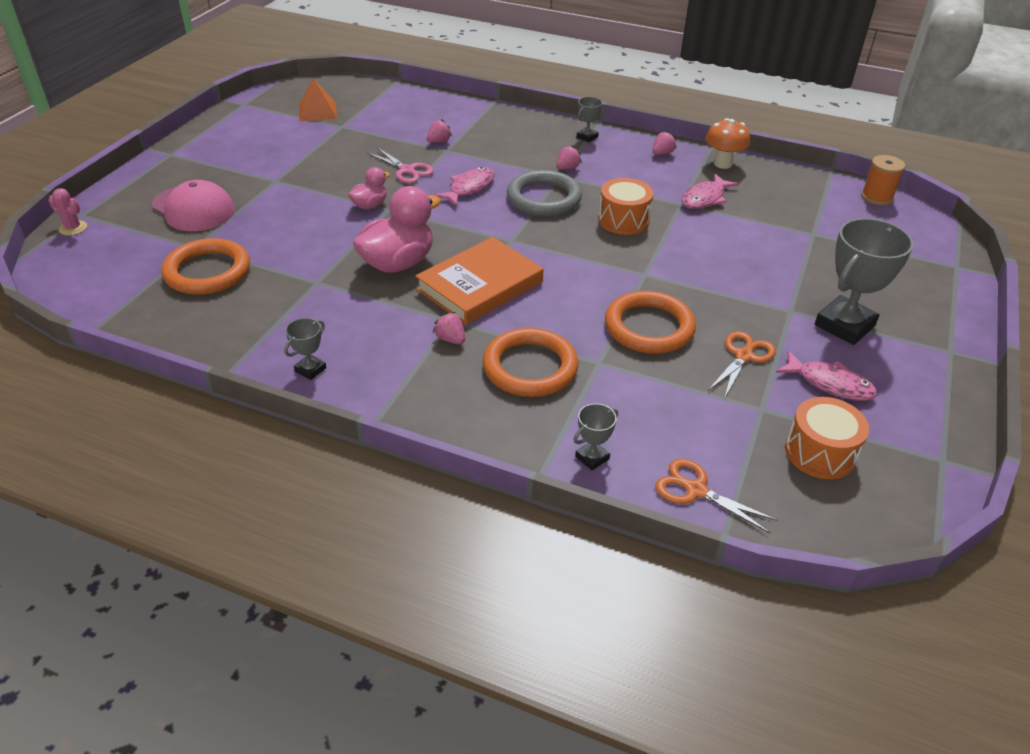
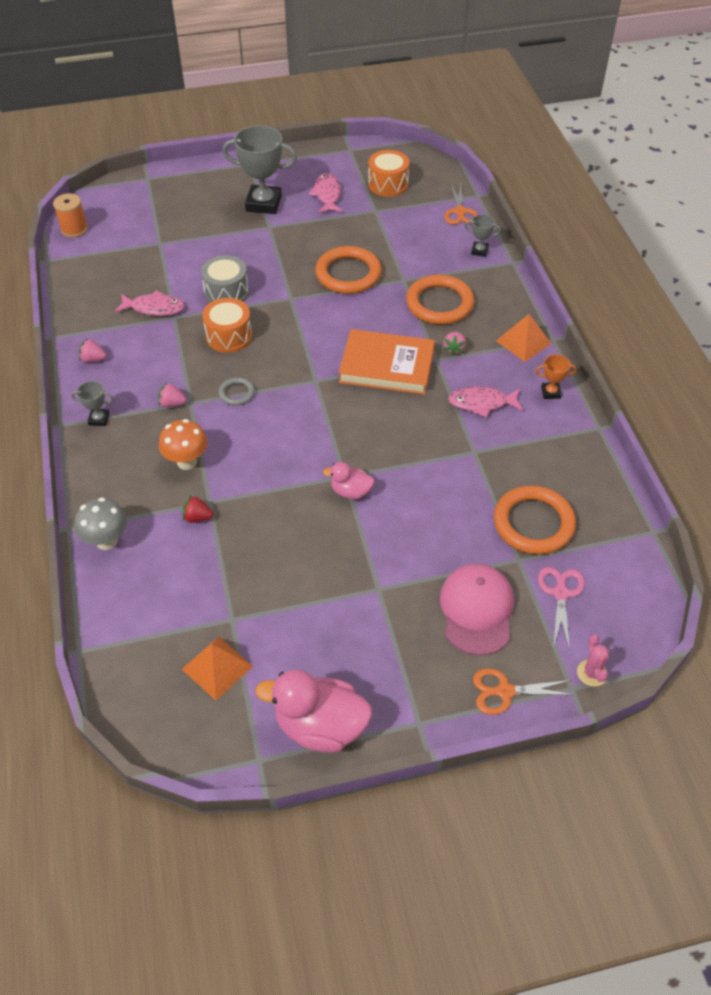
camera: 125 degrees left, 10 degrees up
grey trophy [284,318,326,380] -> orange trophy [535,355,577,399]
pink duck [353,186,441,273] -> pink duck moved to [255,670,373,753]
pink scissors [368,147,434,183] -> pink scissors moved to [538,567,585,651]
pink strawberry [427,119,452,143] -> red strawberry [182,495,214,523]
pink fish [435,167,495,206] -> pink fish moved to [448,386,523,418]
grey ring [507,170,582,216] -> grey ring [219,377,255,406], size x0.49
orange mushroom [706,118,750,169] -> orange mushroom moved to [159,419,208,470]
orange scissors [709,331,776,399] -> orange scissors moved to [473,668,574,715]
none -> grey mushroom [74,497,127,550]
none -> grey drum [201,255,249,303]
none -> orange pyramid [496,314,552,362]

